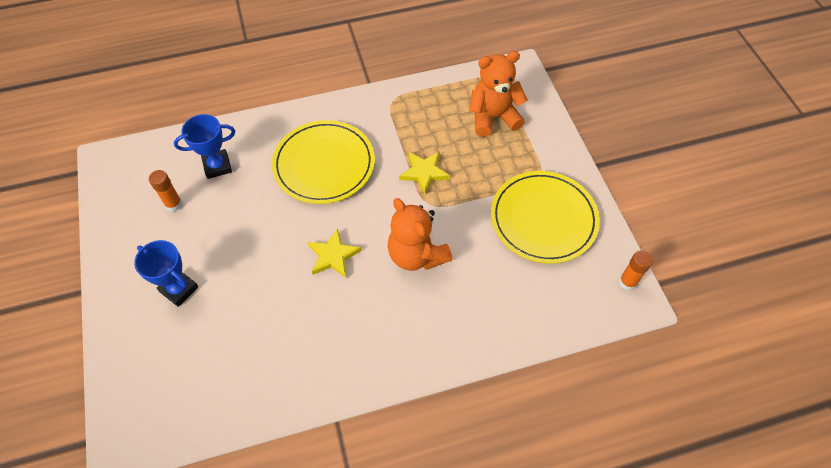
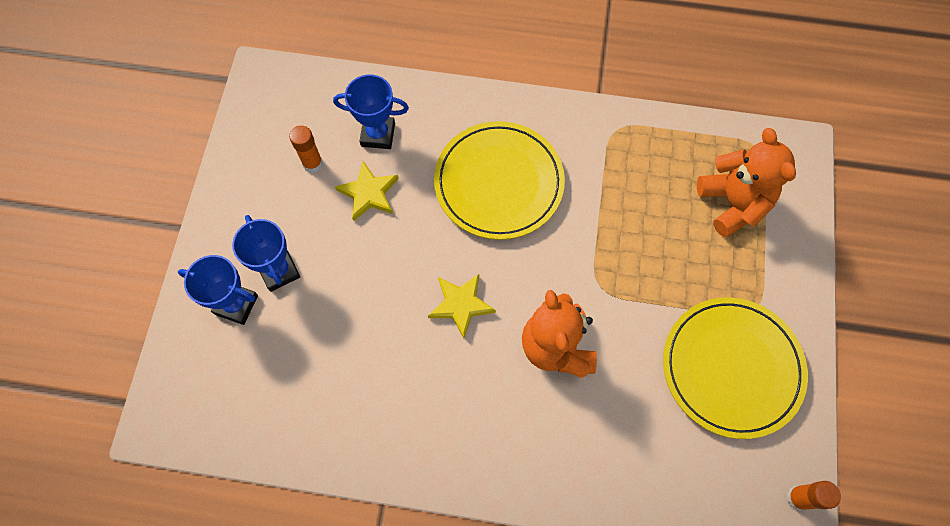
camera: 25 degrees right, 10 degrees up
yellow star [399,152,450,194] -> yellow star moved to [335,161,399,221]
orange teddy bear [469,51,528,137] -> orange teddy bear turned 60 degrees clockwise [697,128,796,237]
none -> blue trophy [178,255,258,325]

